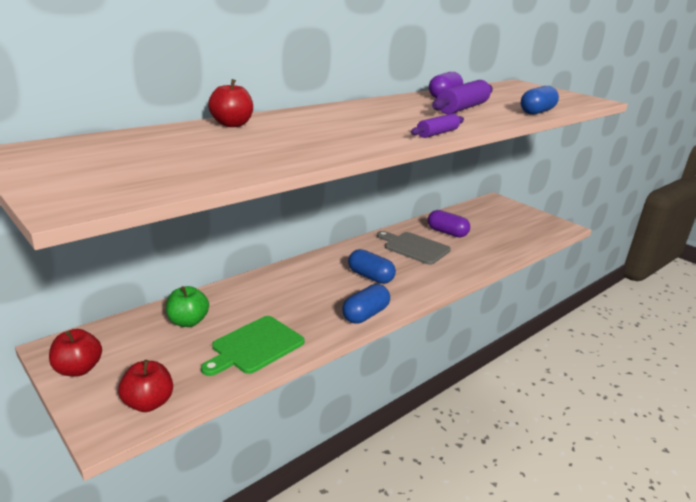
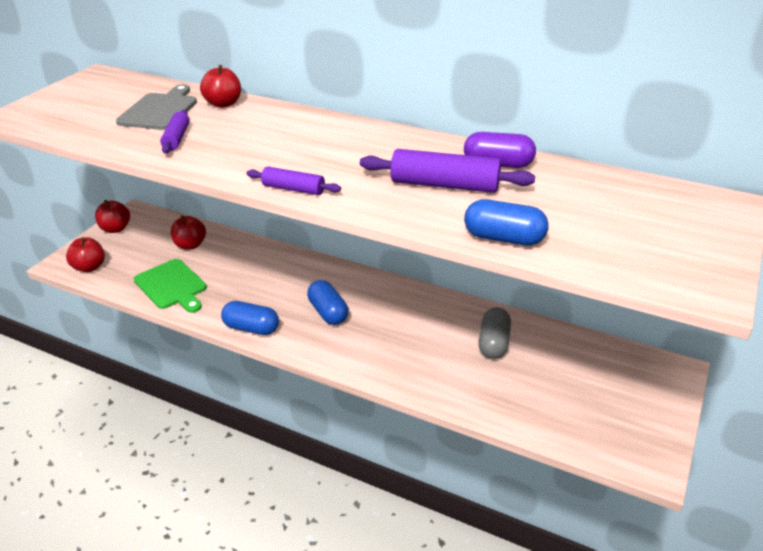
camera: 70 degrees right, 10 degrees up
green apple [166,286,209,327] -> red apple [171,215,206,250]
green cutting board [201,316,304,376] -> green cutting board turned 150 degrees counterclockwise [134,259,206,313]
blue capsule [348,249,396,284] -> blue capsule turned 45 degrees counterclockwise [307,280,348,325]
grey cutting board [377,231,451,265] -> grey cutting board moved to [116,85,197,130]
purple capsule [428,210,470,238] -> grey capsule [478,308,511,359]
none -> purple rolling pin [160,110,189,153]

